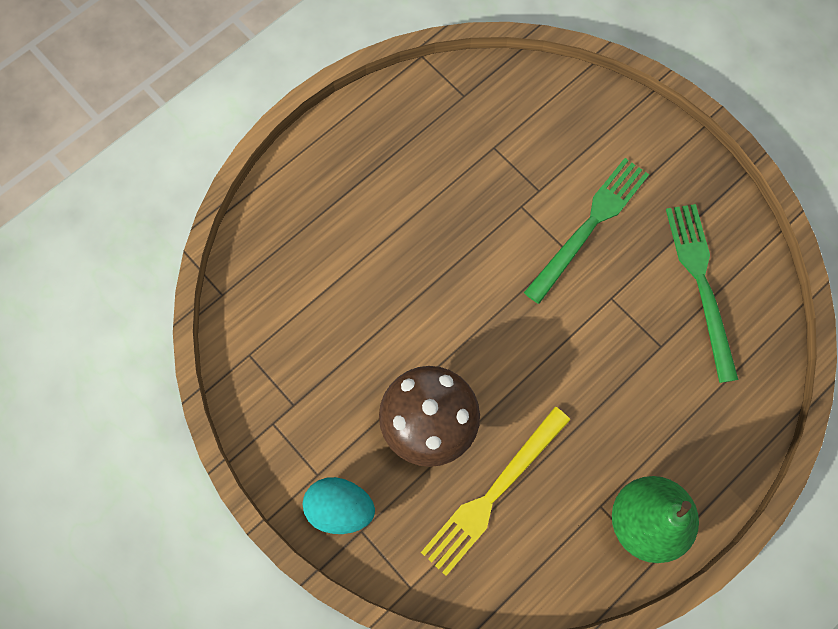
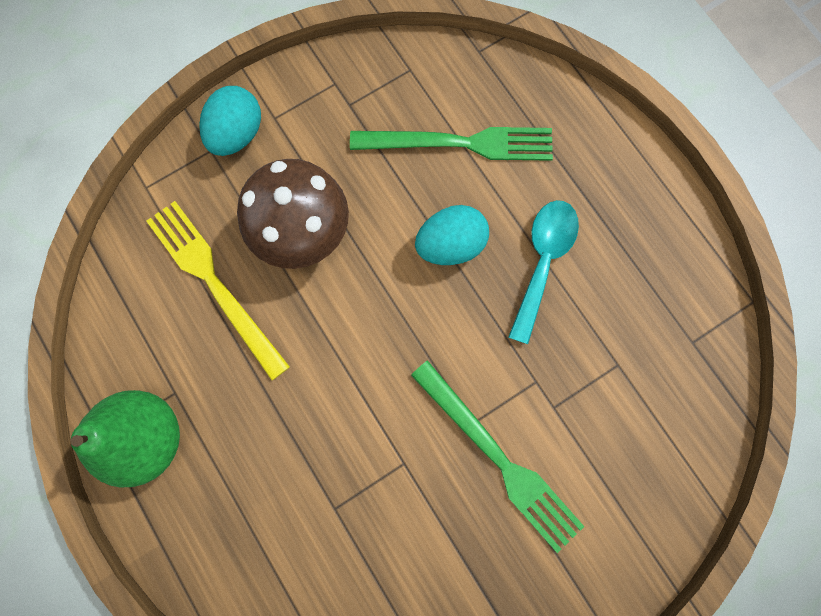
camera: 100 degrees right, 5 degrees up
green fork [666,204,739,383] -> green fork moved to [350,127,553,161]
none -> turquoise egg [415,205,489,265]
none -> turquoise spoon [508,200,579,344]

